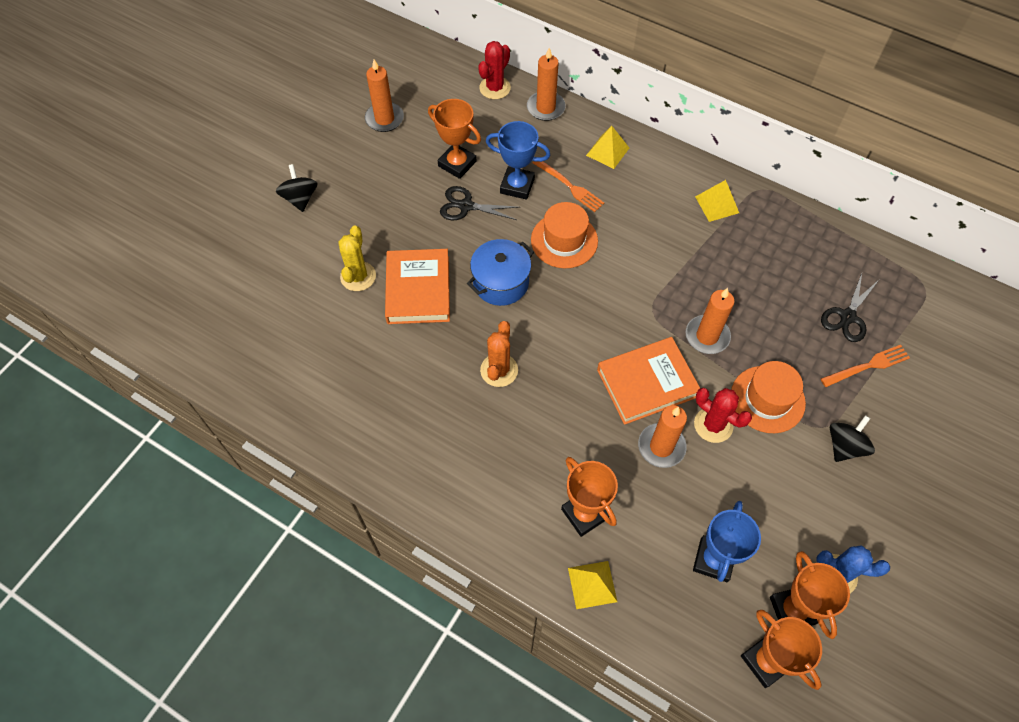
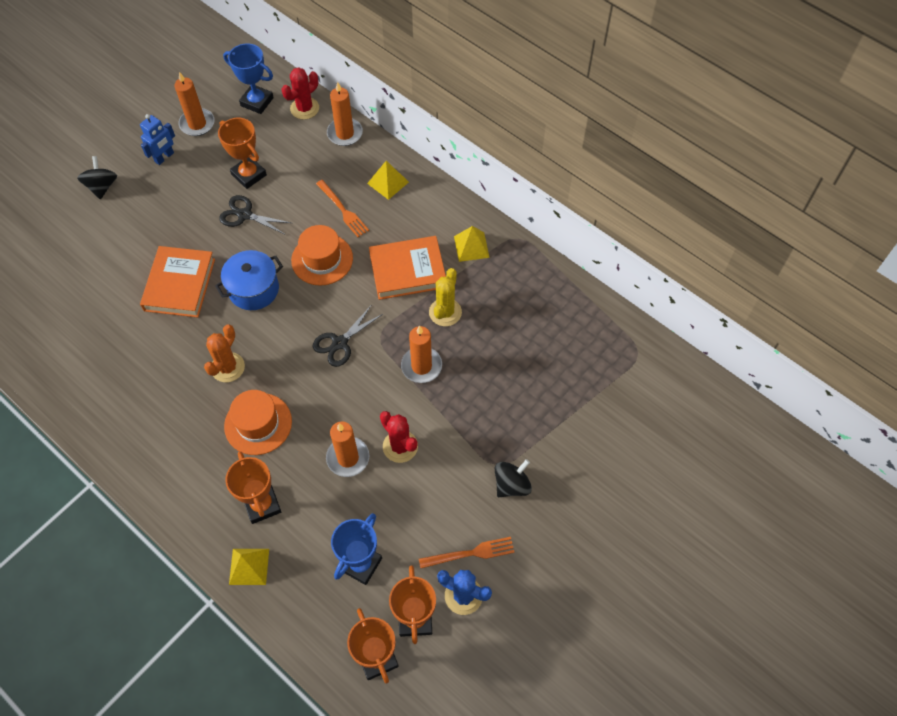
camera: 10 degrees right, 0 degrees up
yellow cactus [338,226,376,291] -> yellow cactus moved to [429,268,462,326]
blue trophy [486,121,550,200] -> blue trophy moved to [223,43,274,114]
orange book [597,337,700,425] -> orange book moved to [369,236,446,300]
orange hat [731,361,806,433] -> orange hat moved to [224,390,292,455]
black scissors [821,273,879,342] -> black scissors moved to [312,306,383,367]
orange fork [821,345,910,387] -> orange fork moved to [419,537,515,568]
none -> blue robot [140,114,175,165]

